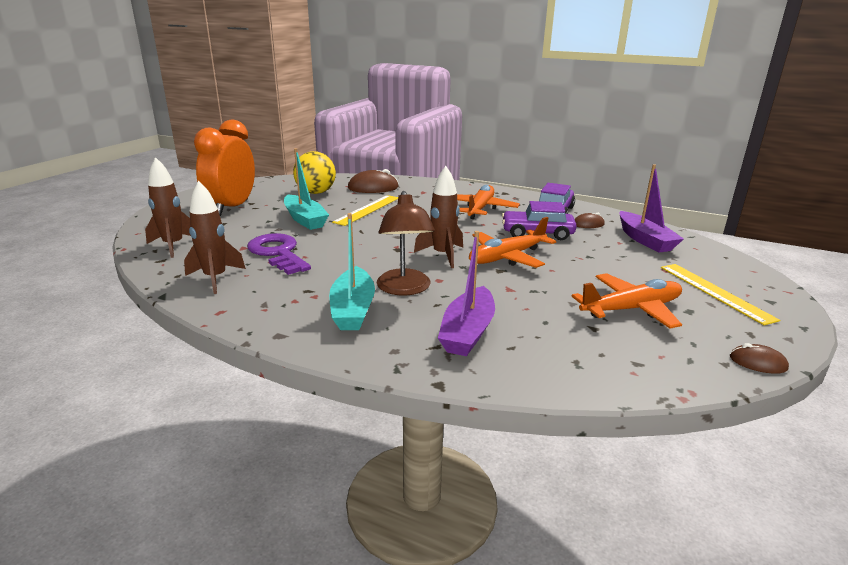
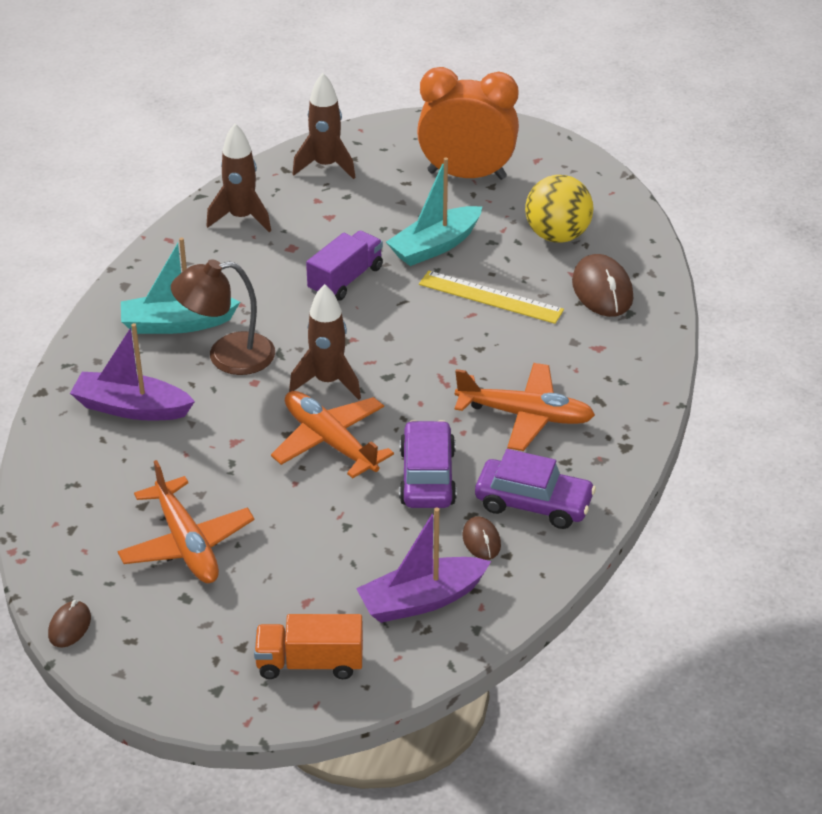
camera: 85 degrees right, 15 degrees up
purple key [247,233,311,275] -> none
yellow ruler [661,264,780,325] -> none
none -> orange truck [254,614,363,679]
none -> purple truck [306,231,383,301]

